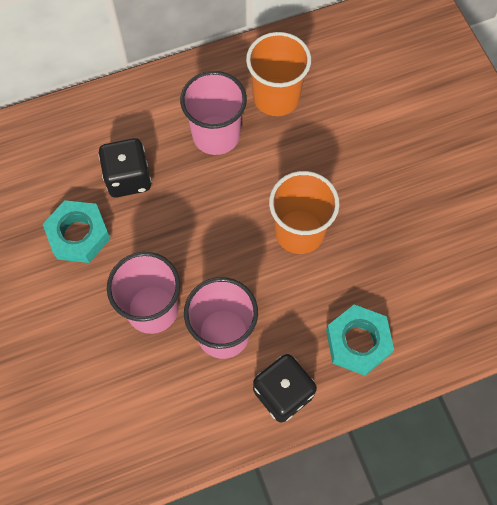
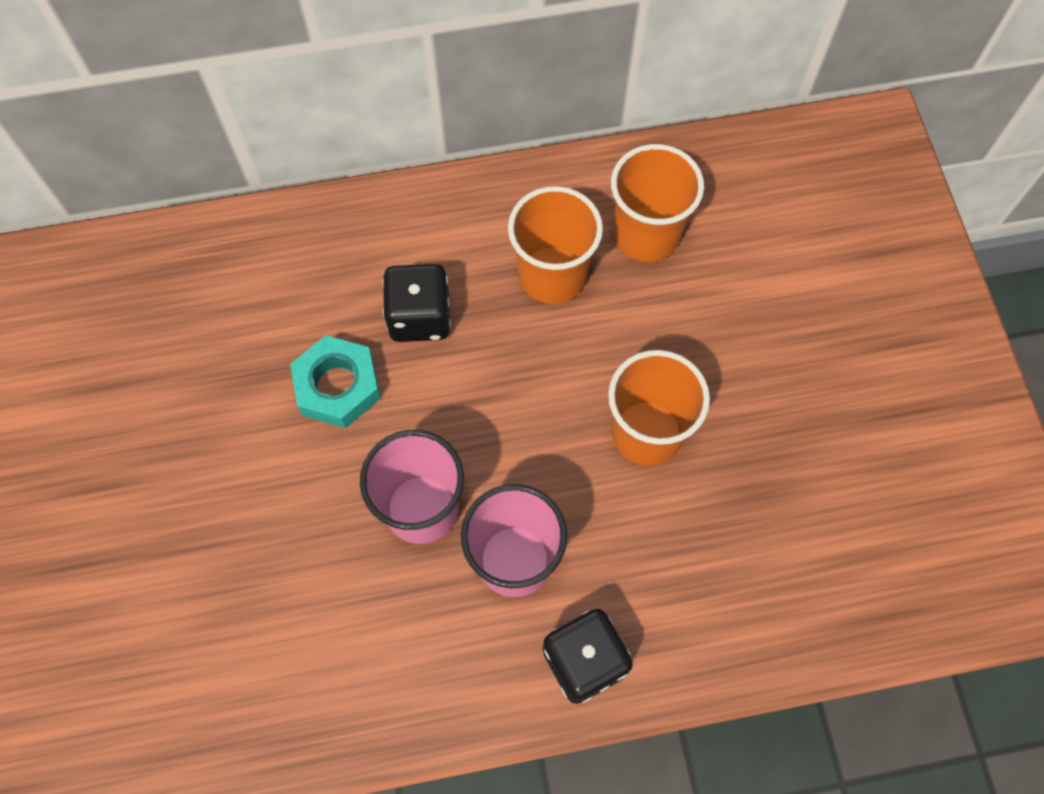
camera: 10 degrees right, 0 degrees up
pink cup [180,71,247,155] -> orange cup [508,186,603,304]
turquoise nut [326,305,394,376] -> none

